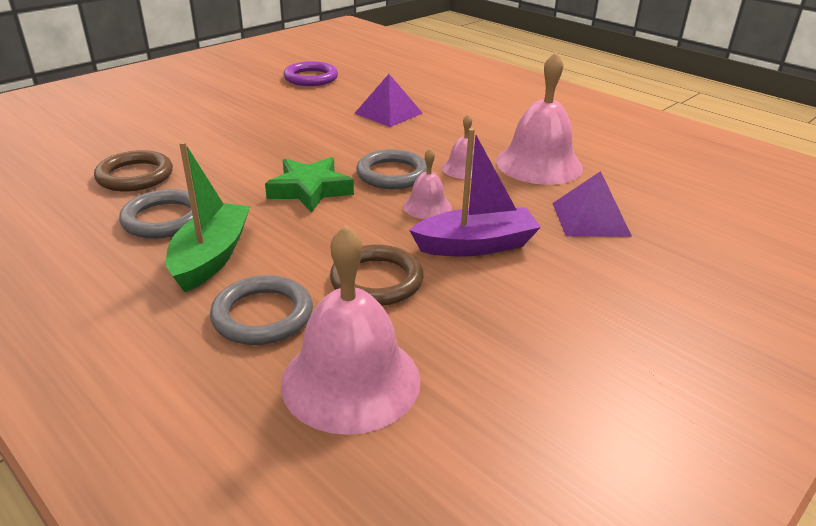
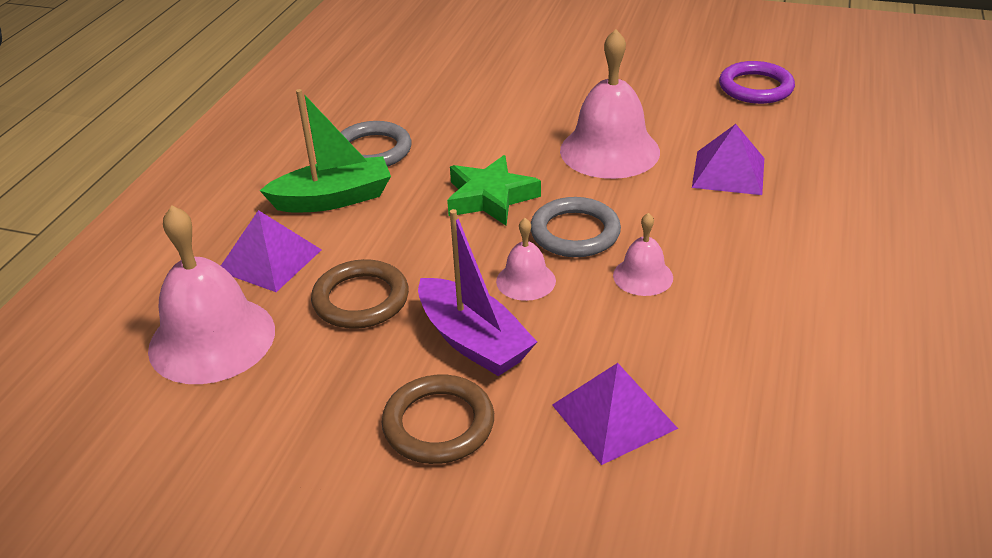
camera: 65 degrees right, 5 degrees up
brown ring [94,150,173,192] -> brown ring moved to [382,375,494,464]
grey ring [210,275,313,345] -> purple pyramid [221,210,322,292]
pink bell [496,52,583,185] -> pink bell moved to [560,29,660,179]

